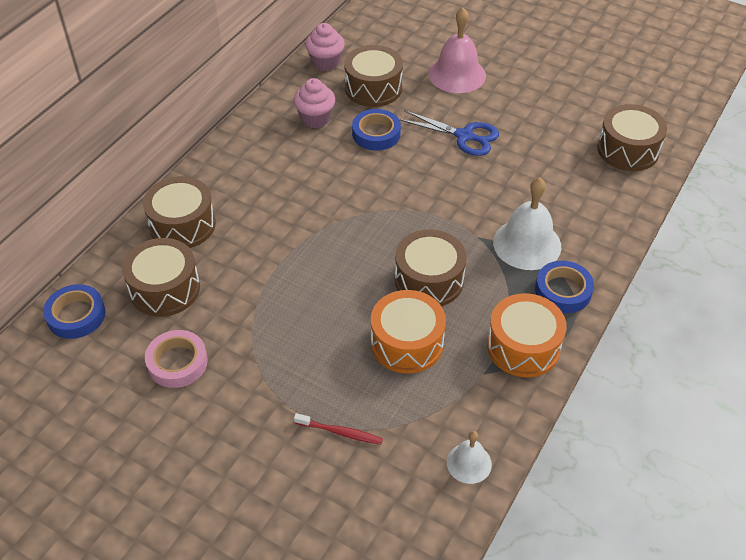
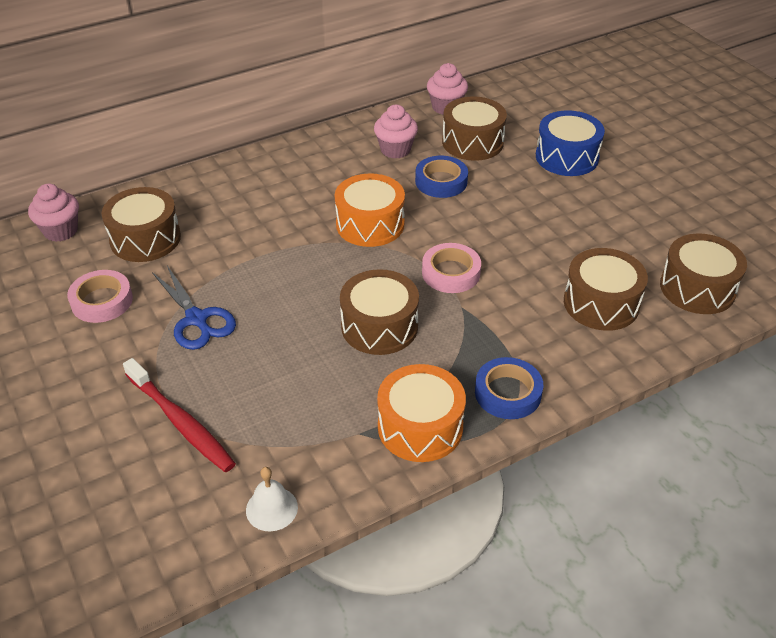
camera: 30 degrees right, 5 degrees down
blue tape [43,284,106,339] -> pink cupcake [28,184,79,242]
brown drum [143,176,216,248] -> brown drum moved to [564,248,648,331]
red toothbrush [294,413,383,445] -> red toothbrush [123,358,236,472], size x1.75
orange drum [371,290,446,374] -> orange drum moved to [335,173,405,247]
blue scissors [399,110,499,156] -> blue scissors moved to [152,266,236,350]
pink bell [429,8,486,93] -> blue drum [536,110,605,176]
white bell [493,177,561,270] -> none
none -> pink tape [422,243,481,293]

